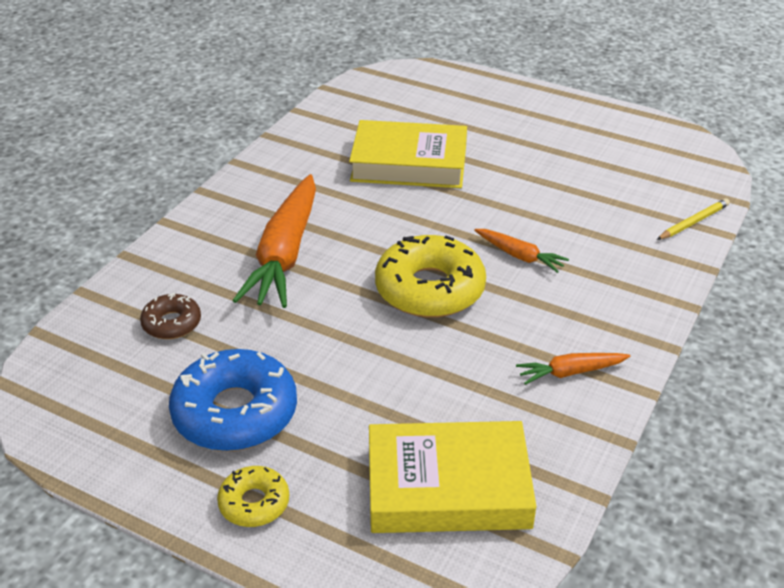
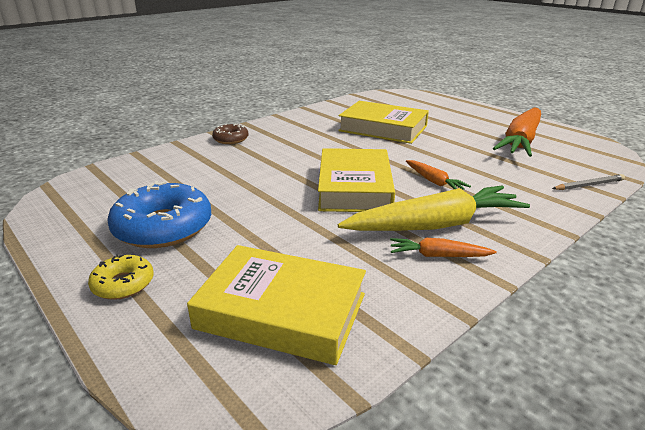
camera: 20 degrees right, 10 degrees down
brown donut [140,293,201,339] -> brown donut moved to [212,123,248,144]
orange carrot [232,174,316,308] -> orange carrot moved to [493,107,541,157]
yellow donut [375,235,486,318] -> yellow book [318,148,395,212]
yellow pencil [657,198,730,240] -> grey pencil [552,174,625,190]
none -> yellow carrot [338,186,530,231]

